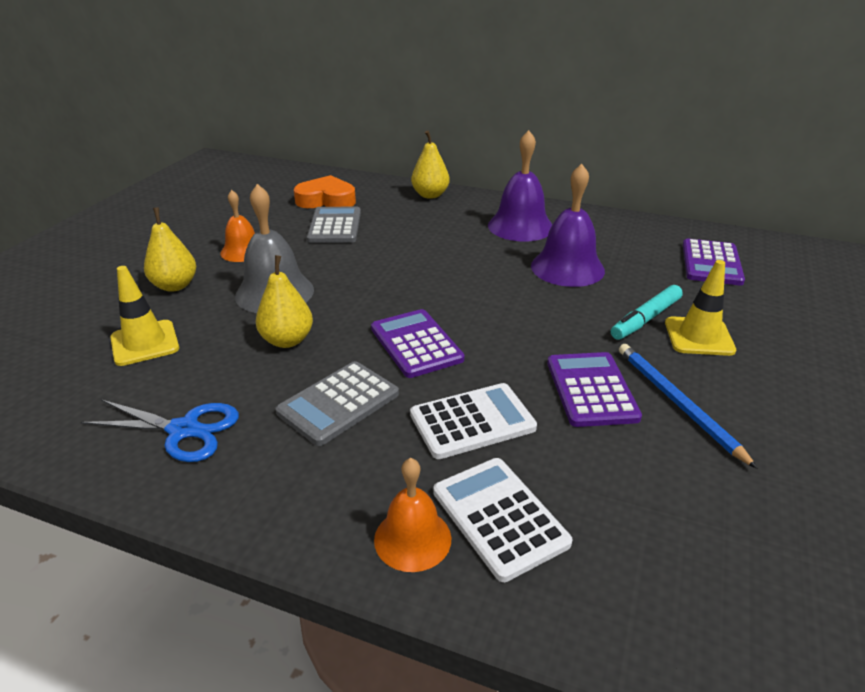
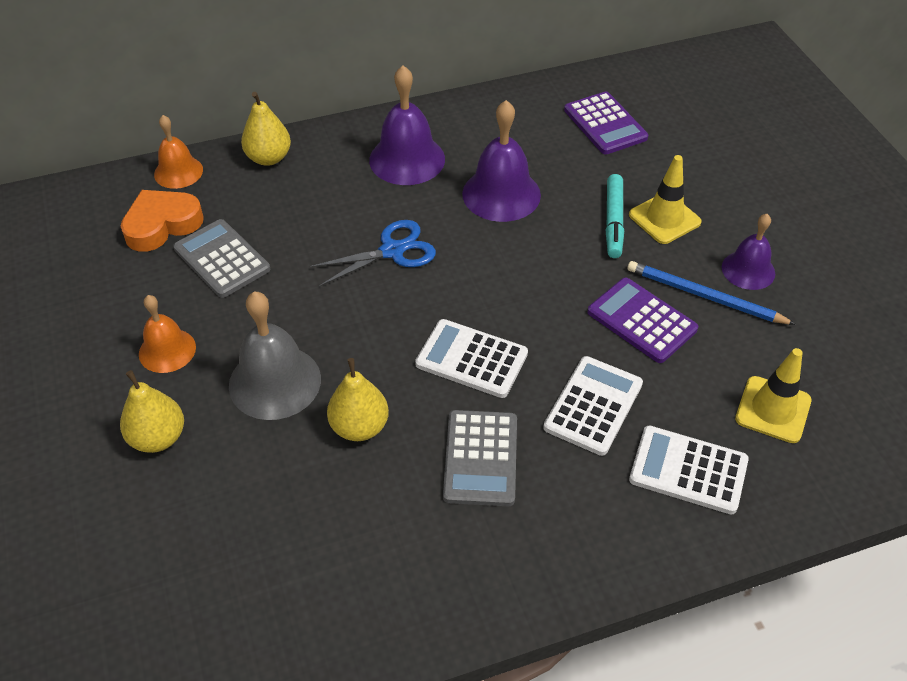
camera: 40 degrees left, 15 degrees up
blue scissors [81,400,239,462] -> blue scissors moved to [308,220,436,287]
yellow traffic cone [110,266,179,366] -> yellow traffic cone moved to [735,348,811,443]
purple calculator [371,309,465,378] -> white calculator [415,319,528,398]
orange bell [374,458,451,572] -> orange bell moved to [154,115,203,189]
none -> purple bell [722,214,775,290]

